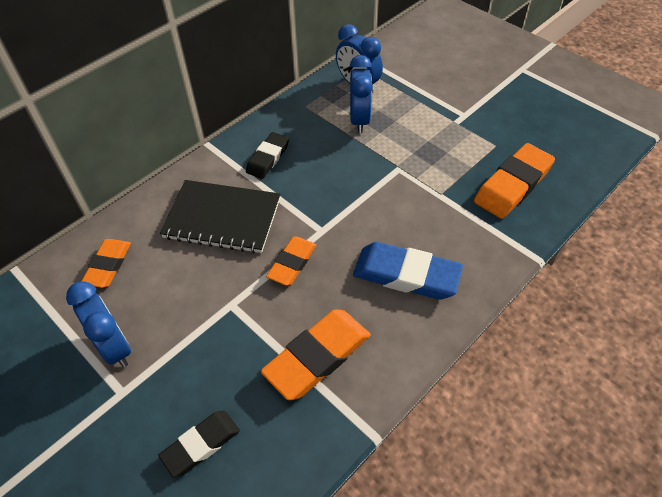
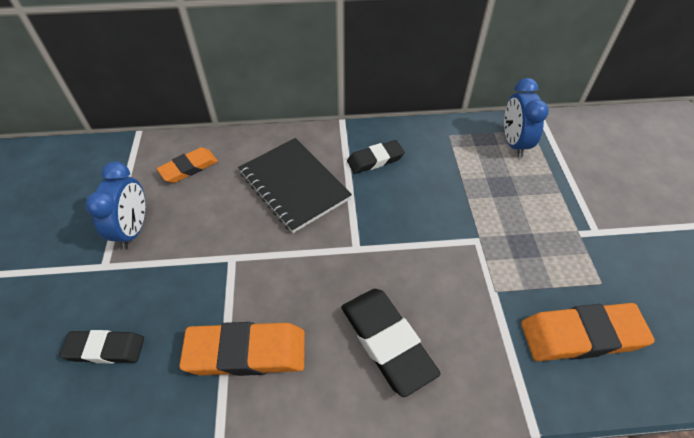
camera: 40 degrees right, 0 degrees up
orange eraser [266,236,316,286] -> none
blue clock [350,55,373,133] -> none
blue eraser [353,242,463,300] -> black eraser [341,289,441,397]

